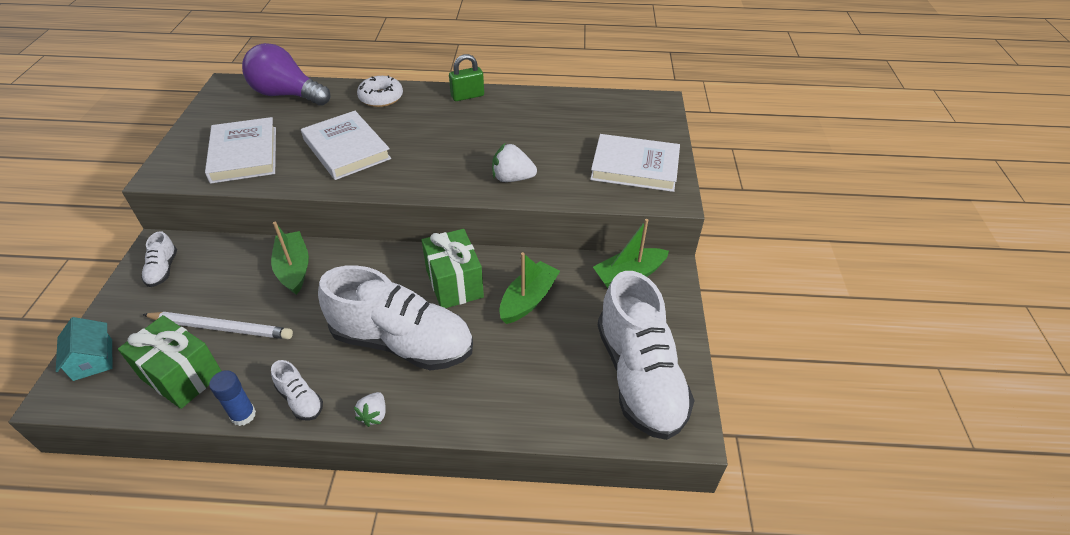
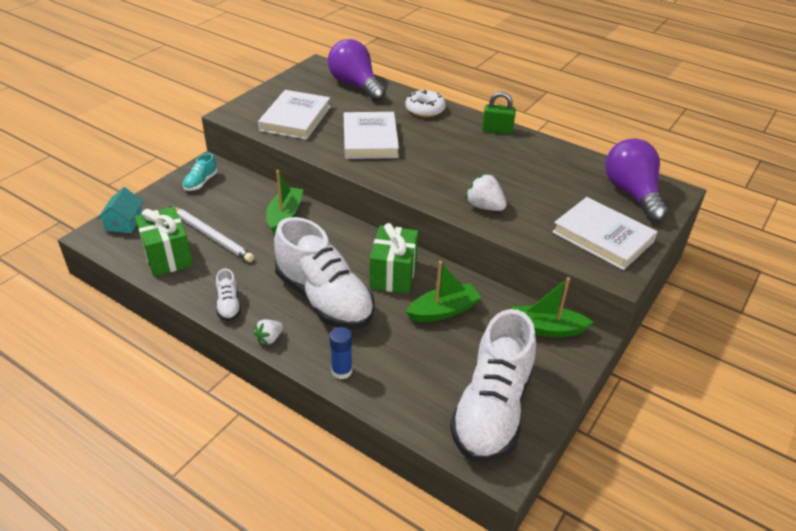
camera: 30 degrees right, 5 degrees down
white shoe [141,231,177,287] -> turquoise shoe [183,153,217,191]
blue glue stick [209,370,256,426] -> blue glue stick moved to [329,327,352,379]
none -> purple light bulb [605,139,668,222]

